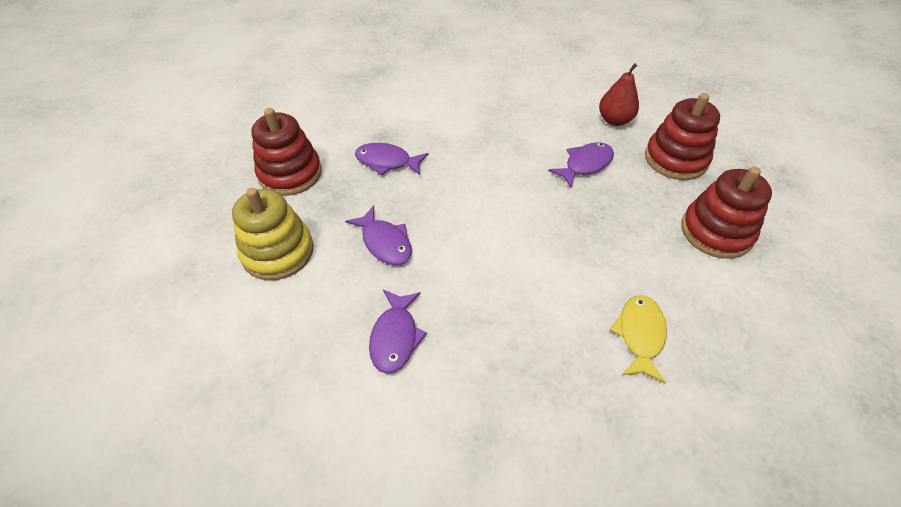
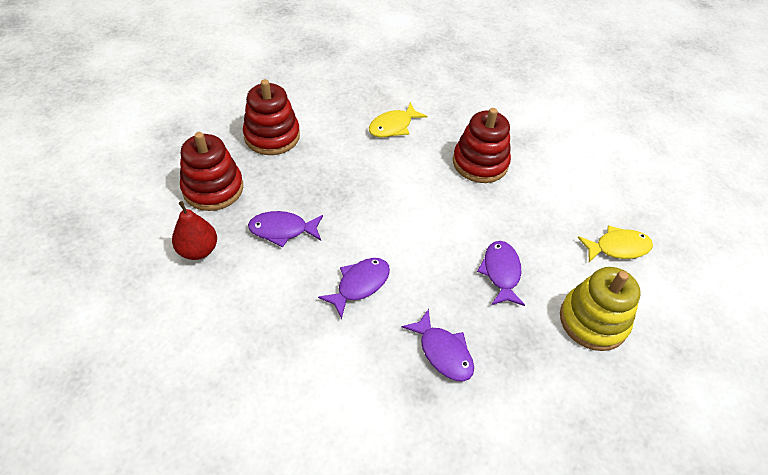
camera: 145 degrees left, 0 degrees up
red stacking toy [252,108,322,196] -> red stacking toy moved to [453,108,511,183]
purple fish [369,290,427,374] -> purple fish moved to [318,258,390,319]
none -> yellow fish [578,225,653,262]

